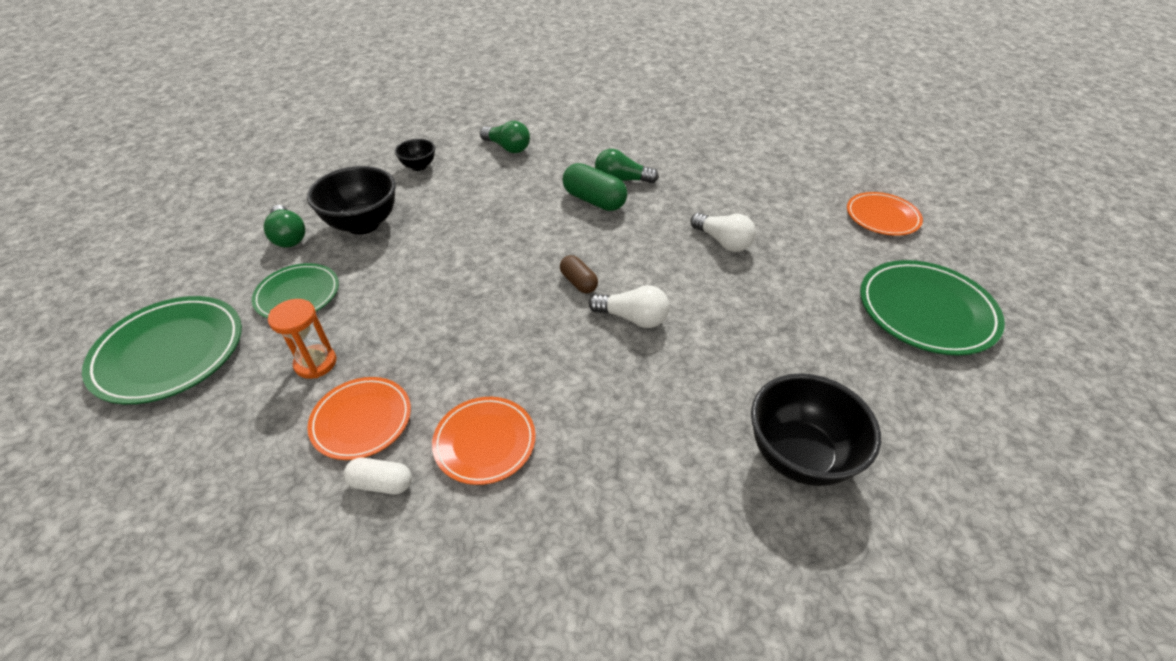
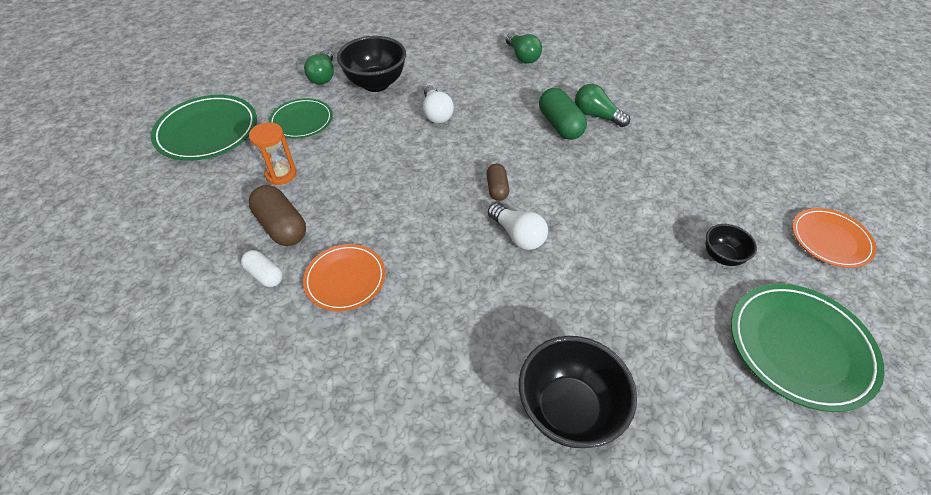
camera: 30 degrees right, 5 degrees up
orange plate [307,377,411,460] -> brown capsule [248,185,306,246]
black bowl [395,139,435,171] -> black bowl moved to [705,224,757,266]
white light bulb [691,213,756,252] -> white light bulb moved to [423,85,454,123]

